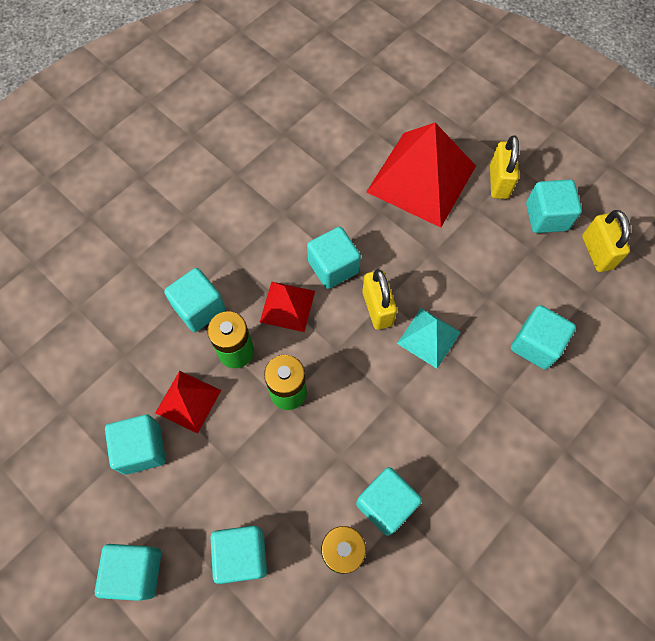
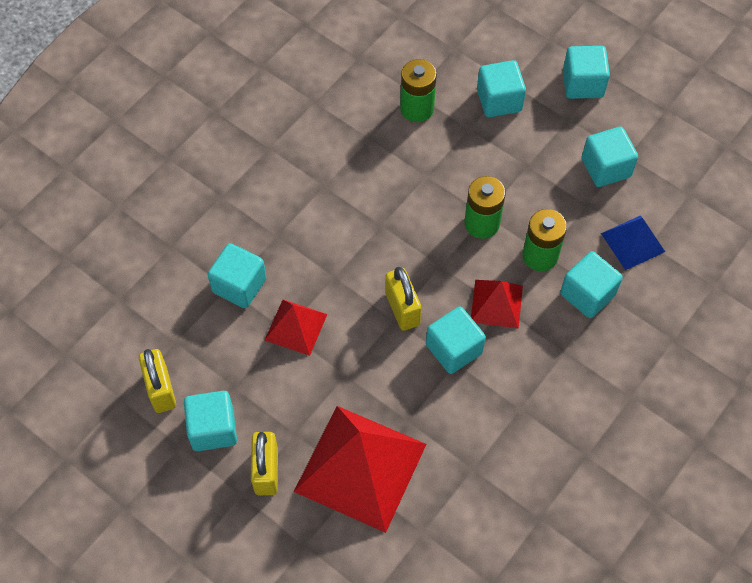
camera: 175 degrees right, 5 degrees down
red pyramid [155,371,221,434] -> red pyramid moved to [264,300,327,356]
turquoise cube [356,467,422,536] -> none
turquoise pyramid [397,308,461,369] -> none
none -> blue pyramid [601,215,665,270]

